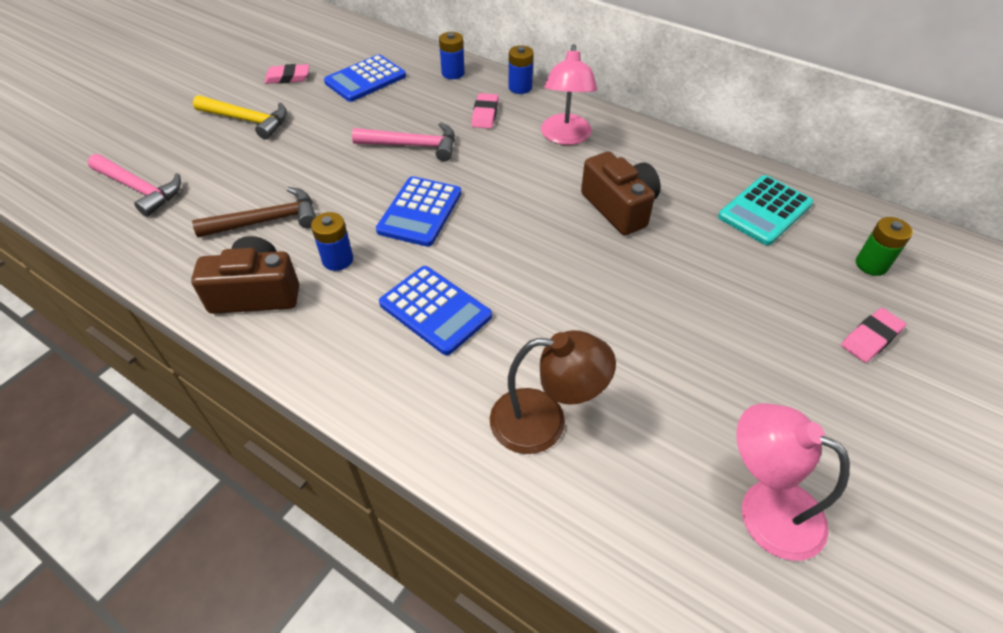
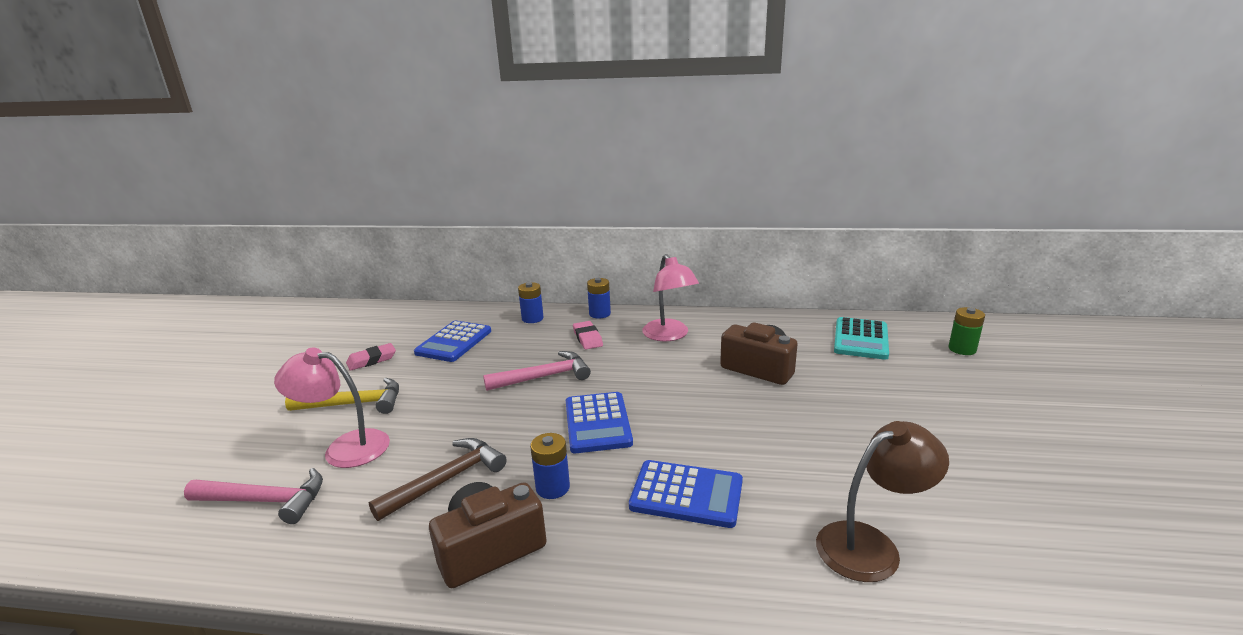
camera: 25 degrees left, 25 degrees down
pink lamp [736,403,850,561] -> pink lamp moved to [274,348,390,468]
pink eraser [841,308,906,363] -> none

